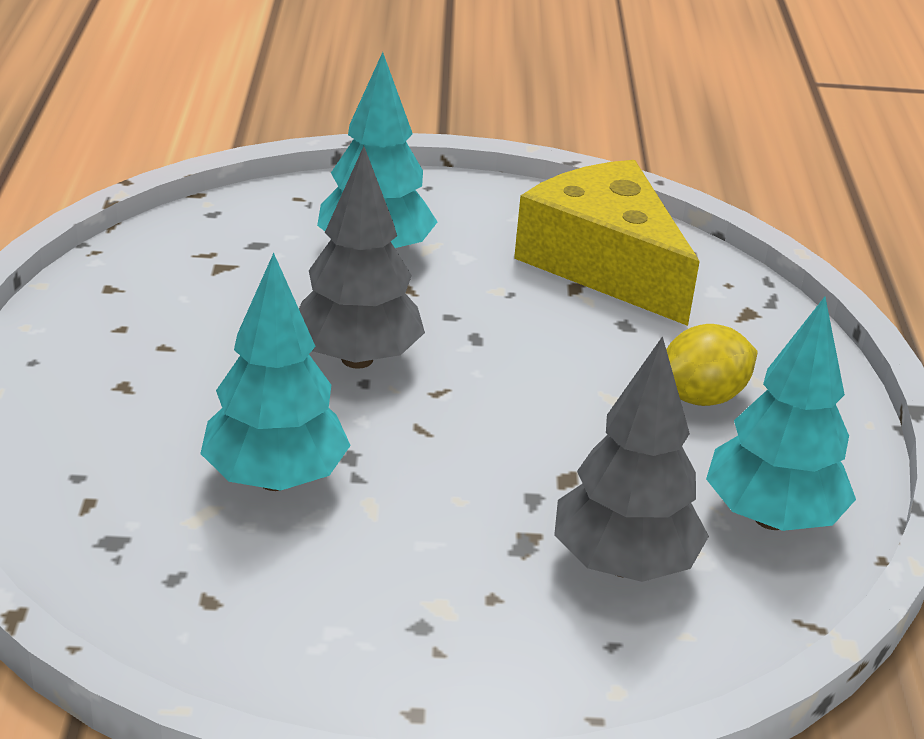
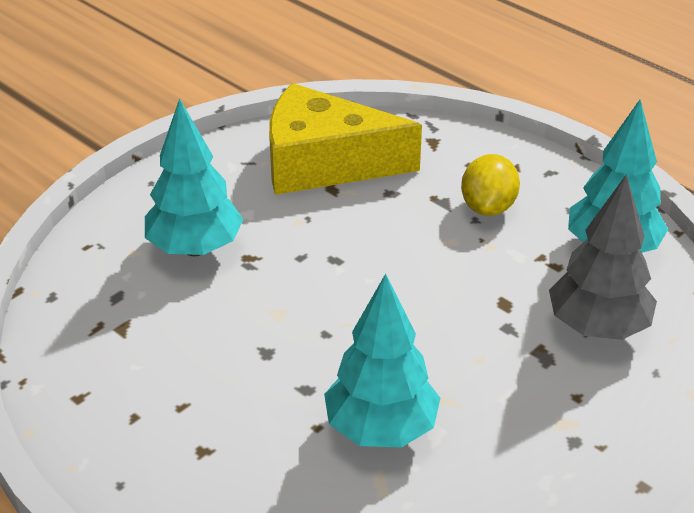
camera: 45 degrees left, 5 degrees up
grey tree [299,146,425,369] -> none

